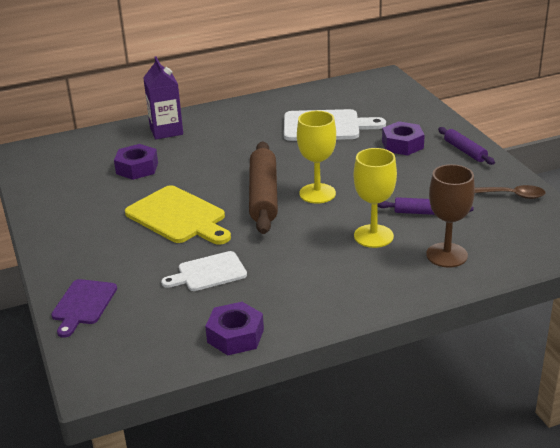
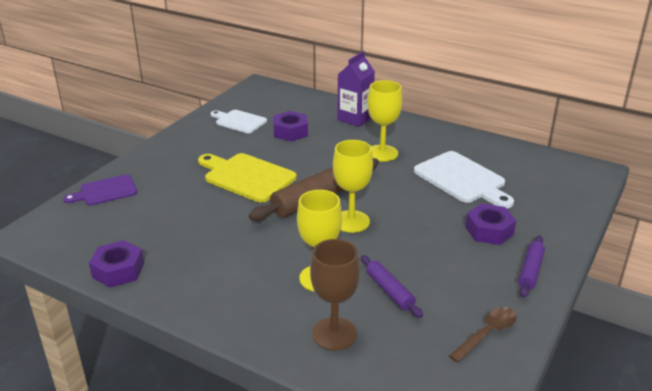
camera: 50 degrees right, 0 degrees up
yellow cutting board [125,185,231,245] -> yellow cutting board turned 120 degrees clockwise [198,153,297,203]
white cutting board [161,251,247,291] -> white cutting board moved to [211,110,267,133]
brown spoon [475,185,546,199] -> brown spoon turned 105 degrees counterclockwise [449,307,517,363]
none -> yellow goblet [367,80,402,162]

